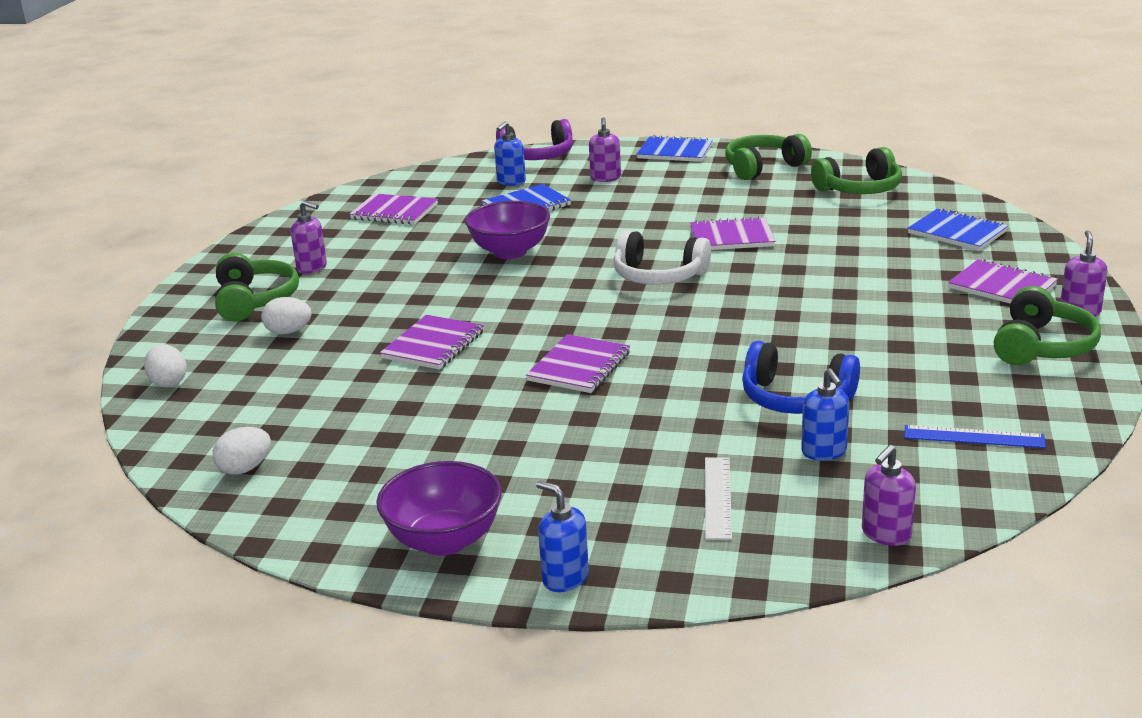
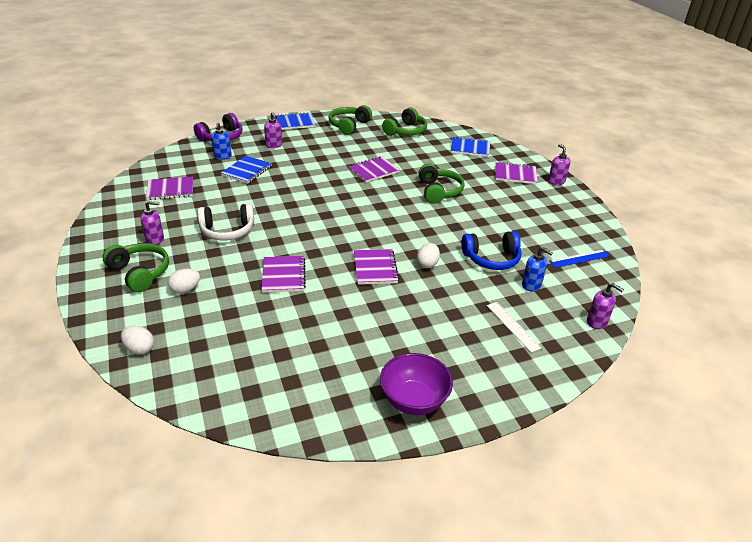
camera: 35 degrees left, 10 degrees up
white egg [213,427,271,475] -> white egg moved to [417,243,440,268]
purple bowl [465,201,550,259] -> none
blue soap dispenser [536,481,589,592] -> none
white headphones [613,230,711,285] -> white headphones moved to [198,204,254,240]
purple soap dispenser [862,445,916,546] -> purple soap dispenser turned 60 degrees counterclockwise [587,283,624,329]
green headphones [994,286,1101,365] -> green headphones moved to [418,163,465,204]

